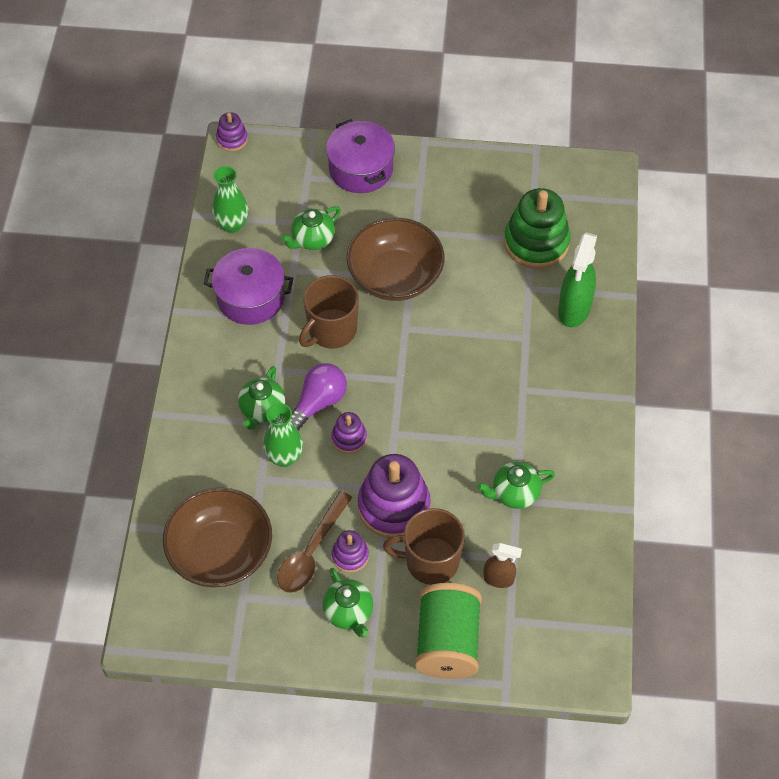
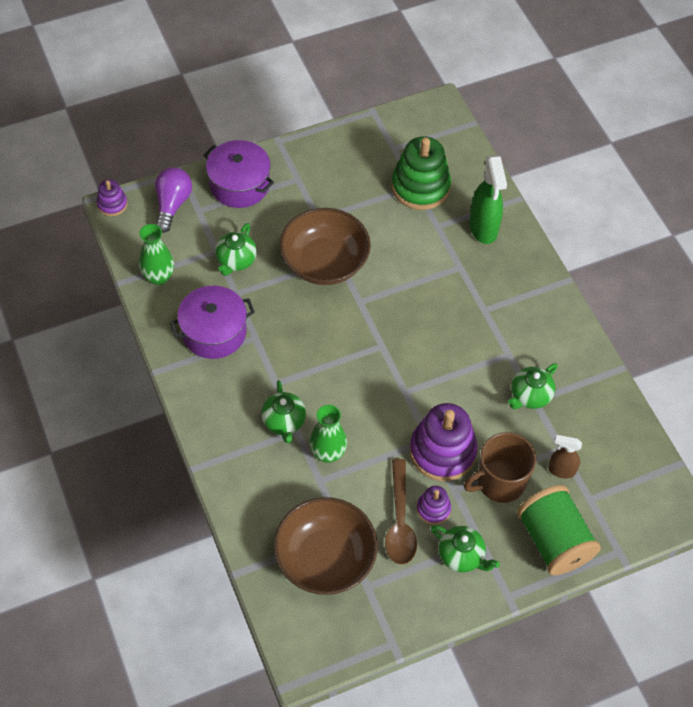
camera: 30 degrees left, 0 degrees up
purple light bulb [290,363,347,431] -> purple light bulb moved to [155,167,192,233]
brown mug [299,275,359,349] -> none
purple stacking toy [331,412,367,454] -> none
brown spray bottle [483,543,522,588] -> brown spray bottle turned 150 degrees counterclockwise [548,435,582,479]

